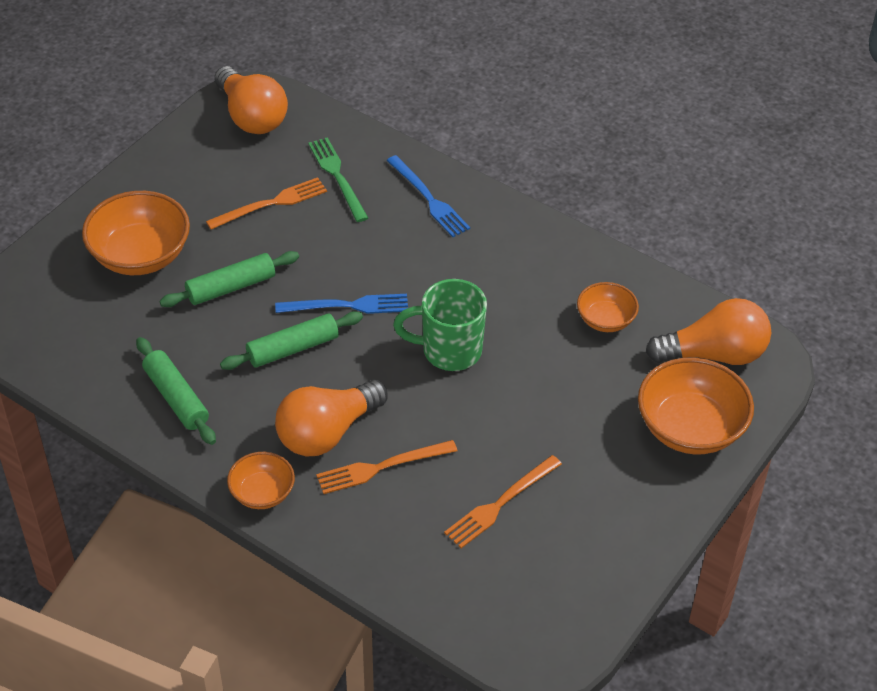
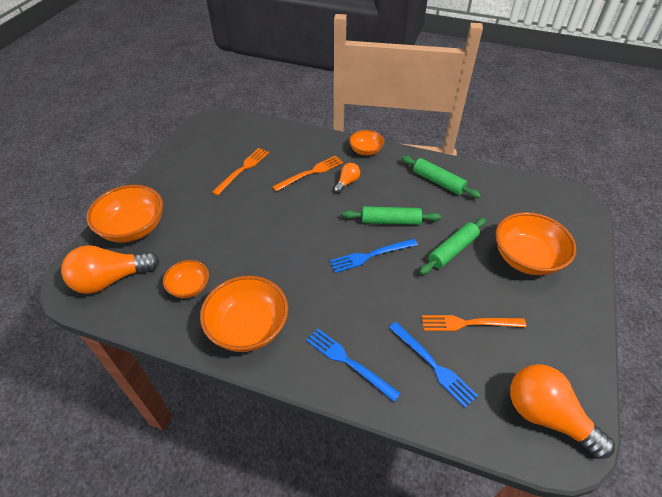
camera: 165 degrees right, 0 degrees up
orange fork [206,177,327,230] -> orange fork turned 45 degrees clockwise [422,315,526,331]
green rolling pin [220,311,363,370] -> green rolling pin turned 45 degrees clockwise [343,206,441,225]
orange light bulb [275,380,388,456] -> orange light bulb [334,163,360,193], size x0.49
green fork [308,137,368,222] -> blue fork [389,322,478,408]
green mug [393,279,487,371] -> none
none -> orange bowl [200,276,288,352]

